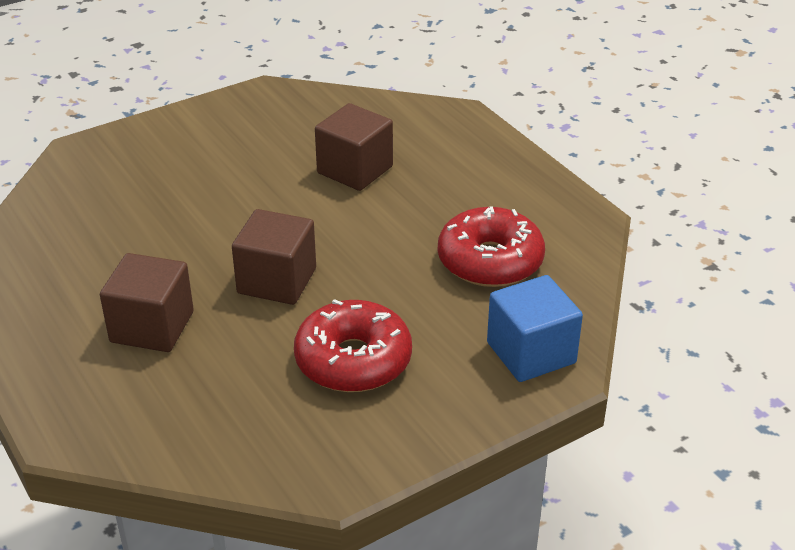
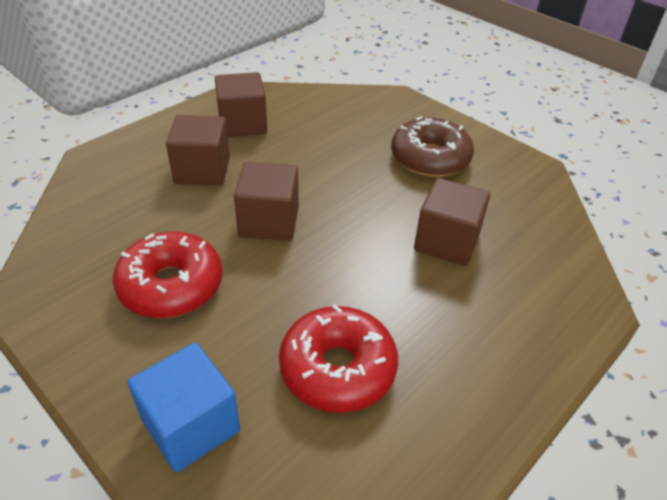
camera: 75 degrees right, 5 degrees up
none -> brown cube [215,72,267,137]
none -> brown donut [391,117,474,177]

